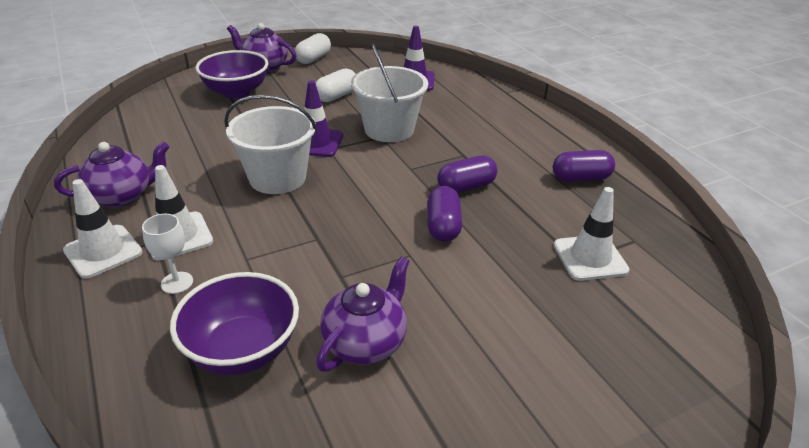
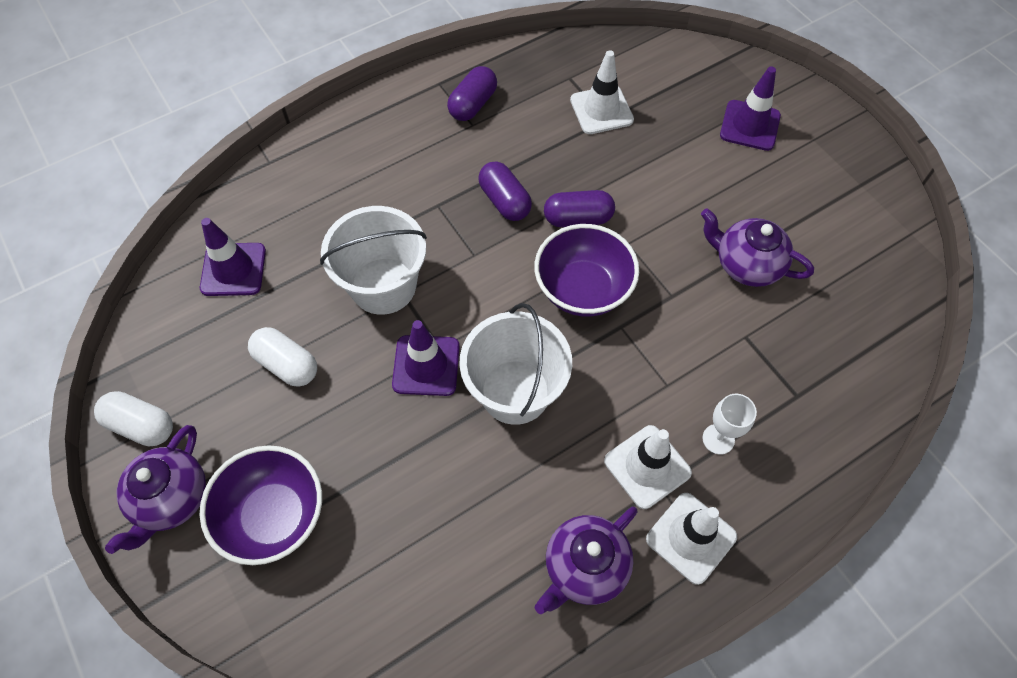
camera: 95 degrees left, 25 degrees up
purple teapot [54,142,169,207] -> purple teapot turned 105 degrees counterclockwise [535,507,638,614]
purple bowl [170,272,299,375] -> purple bowl moved to [534,224,639,317]
purple capsule [553,150,615,182] -> purple capsule turned 45 degrees clockwise [447,66,497,121]
none -> purple traffic cone [720,66,781,151]

